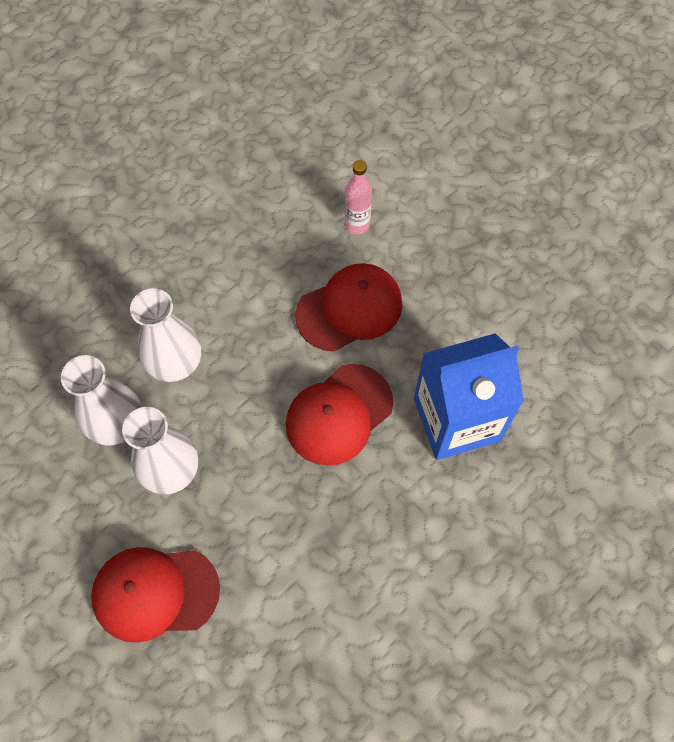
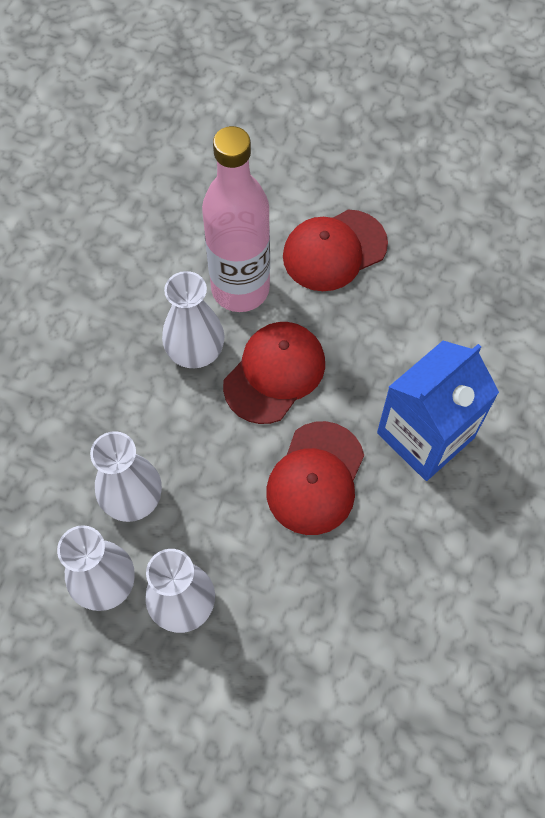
camera: 25 degrees left, 0 degrees up
red cap [91,547,220,643] -> red cap moved to [283,210,388,291]
pink bottle [345,160,372,234] -> pink bottle [202,126,270,312], size x2.25
none -> white vase [162,271,224,368]

